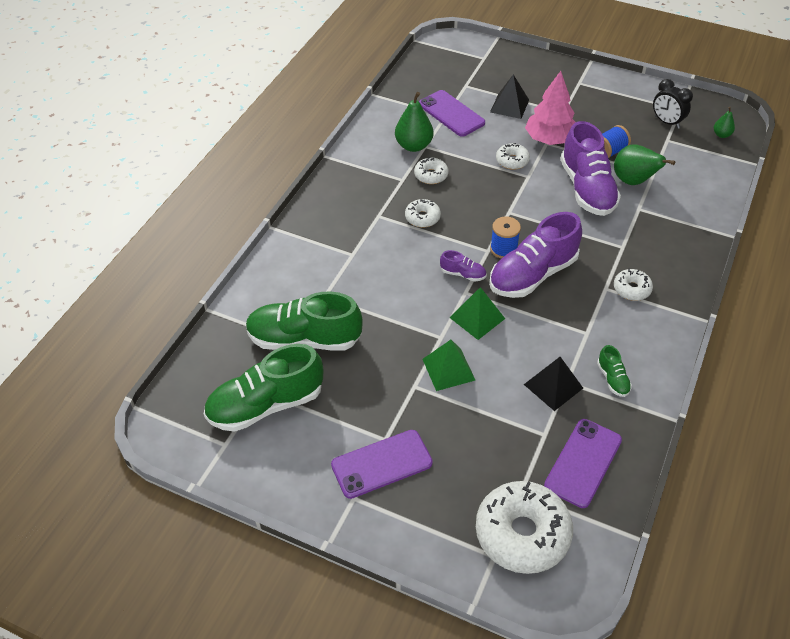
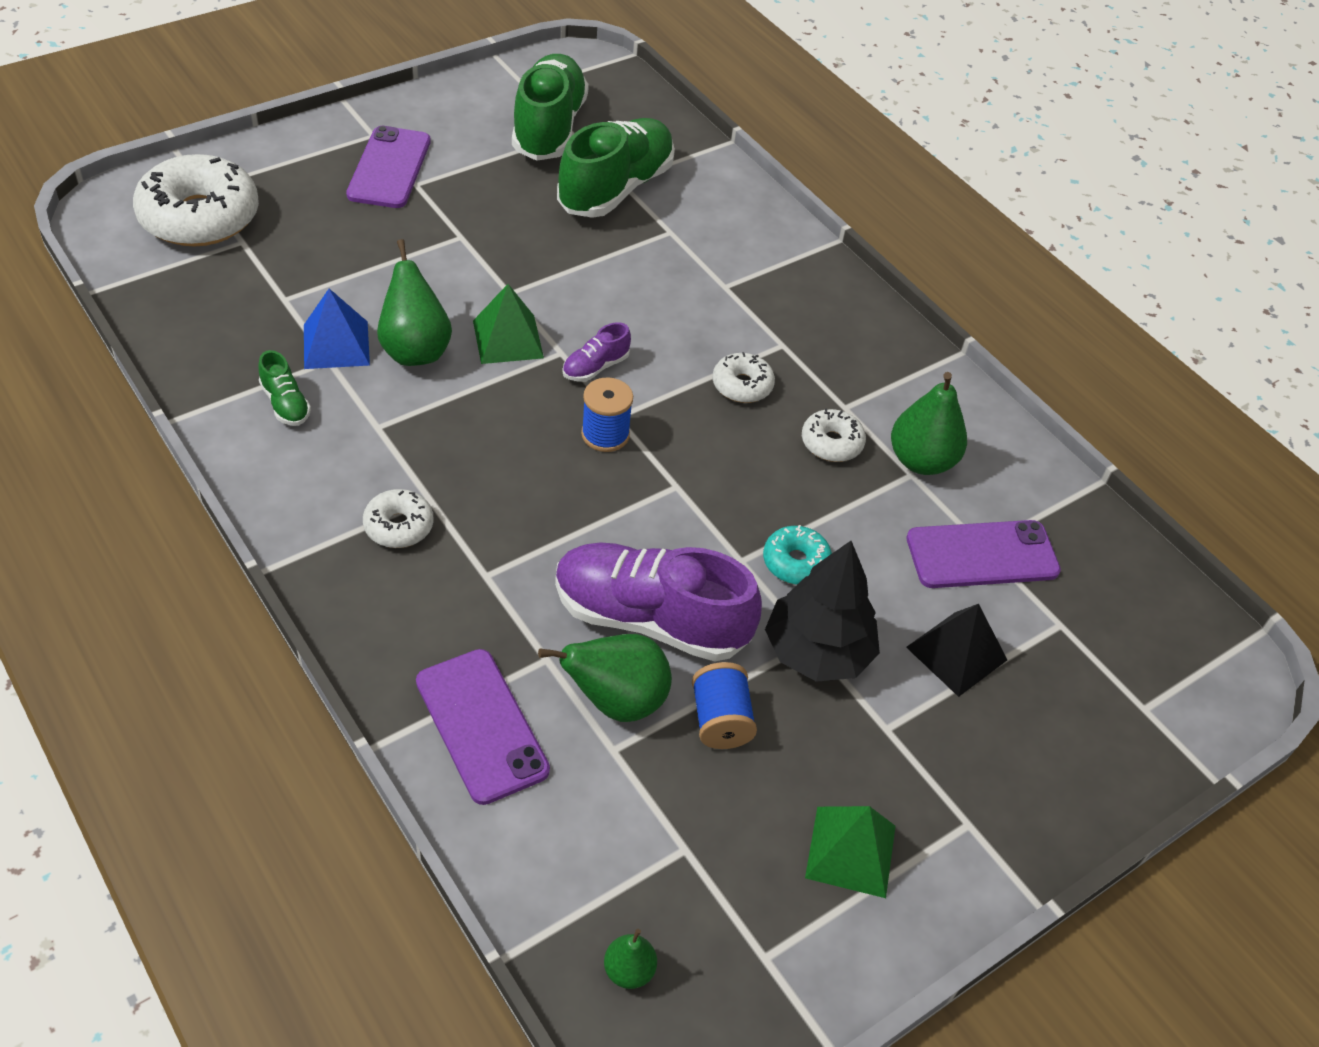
camera: 115 degrees right, 0 degrees up
green pyramid [423,340,475,391] -> green pyramid moved to [805,806,895,898]
purple shoe [489,212,582,298] -> none
white donut [496,143,530,170] -> turquoise donut [763,525,832,585]
black pyramid [524,357,583,411] -> blue pyramid [304,289,370,369]
pink tree [525,71,575,145] -> black tree [765,541,880,682]
purple phone [544,419,622,508] -> purple phone moved to [416,649,550,805]
green shoe [597,345,632,397] -> green shoe turned 135 degrees counterclockwise [258,350,311,426]
black clock [653,79,693,129] -> none
none -> green pear [377,239,452,366]

